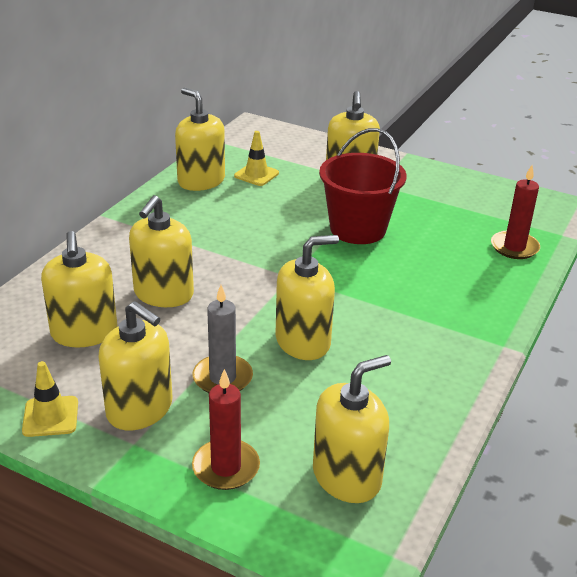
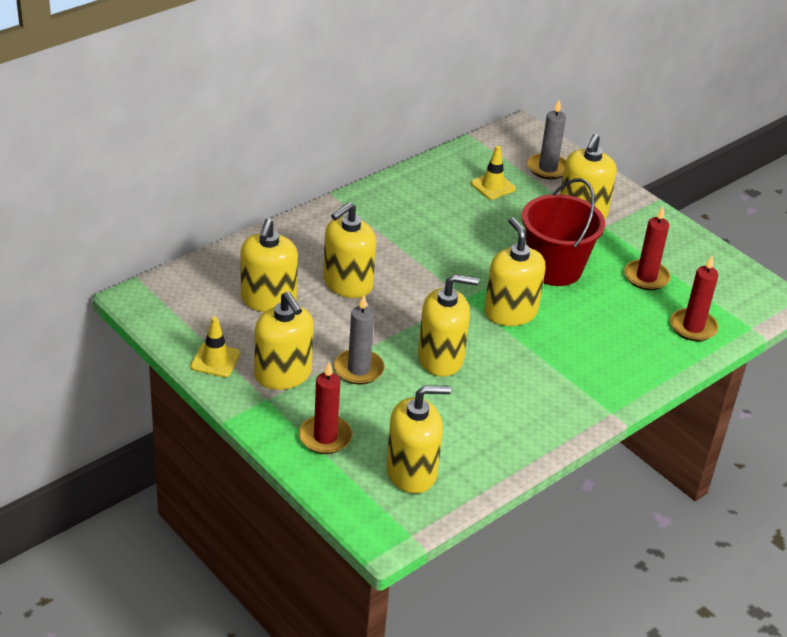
camera: 20 degrees right, 5 degrees up
yellow soap dispenser [175,87,225,191] -> yellow soap dispenser moved to [484,217,546,326]
none -> grey candle [527,100,566,179]
none -> red candle [624,206,671,290]

